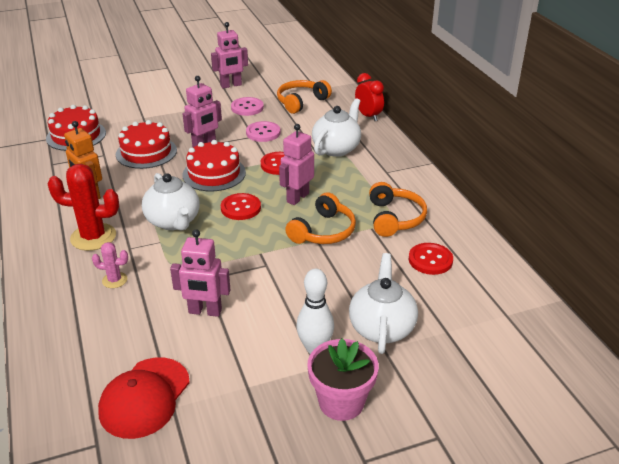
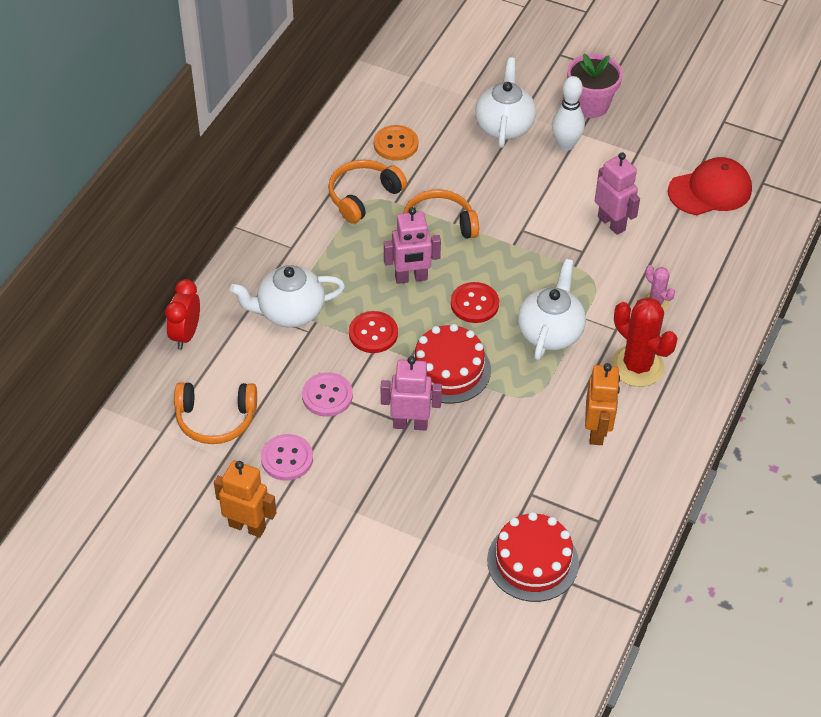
camera: 135 degrees left, 15 degrees up
red cake [116,120,177,169] -> none
pink robot [211,22,248,89] -> orange robot [214,461,276,538]
white teapot [349,253,418,354] -> white teapot turned 135 degrees clockwise [475,57,536,148]
red button [409,243,453,275] -> orange button [374,125,418,161]

